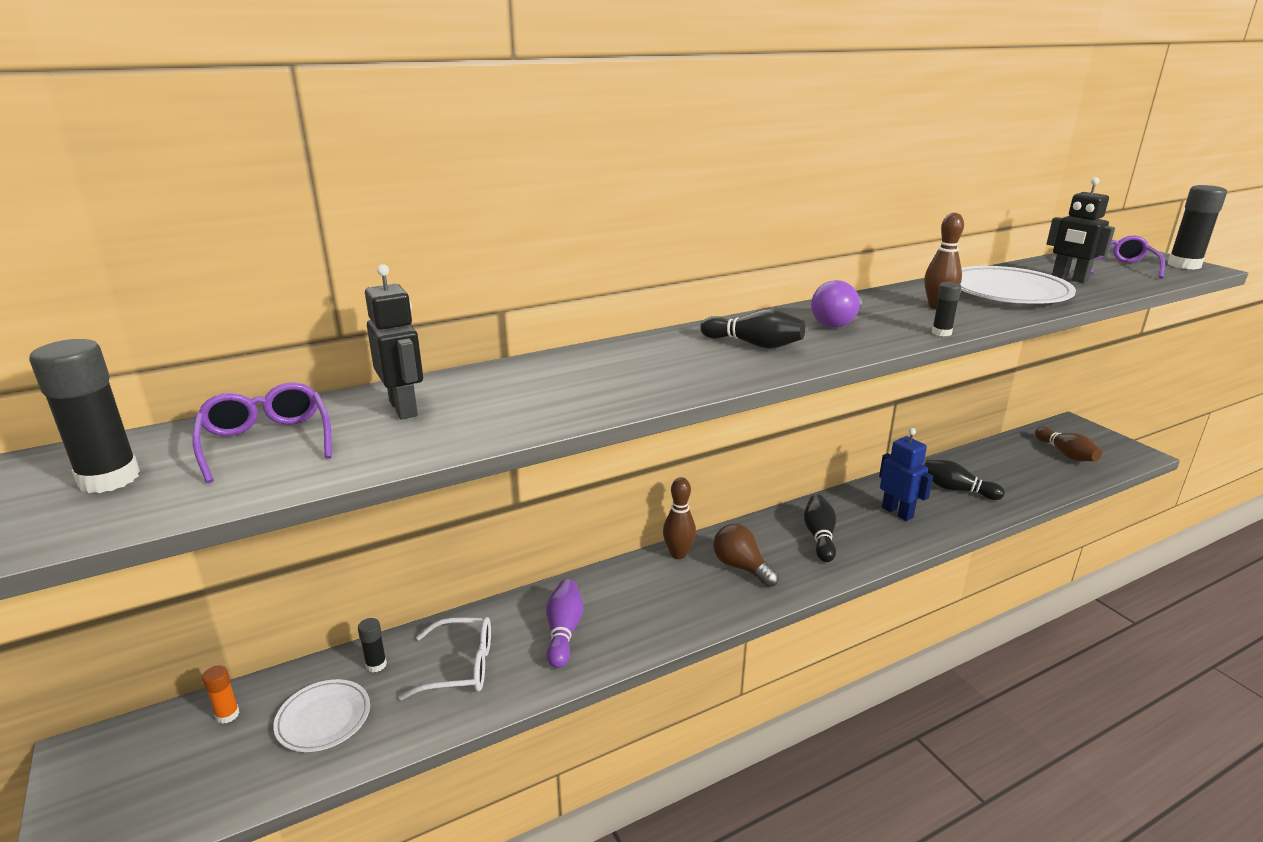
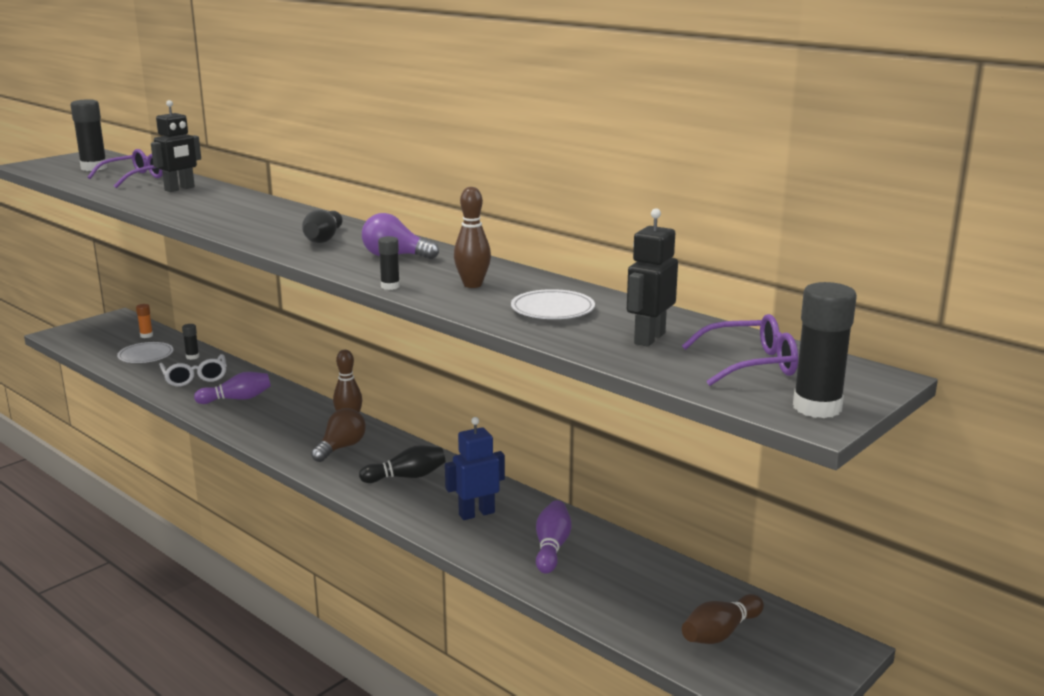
camera: 70 degrees right, 5 degrees down
blue robot [879,428,933,521] -> blue robot turned 150 degrees counterclockwise [445,417,505,520]
black bowling pin [924,460,1005,500] -> purple bowling pin [536,500,572,574]
white plate [960,266,1076,304] -> white plate [511,289,595,319], size x0.59

